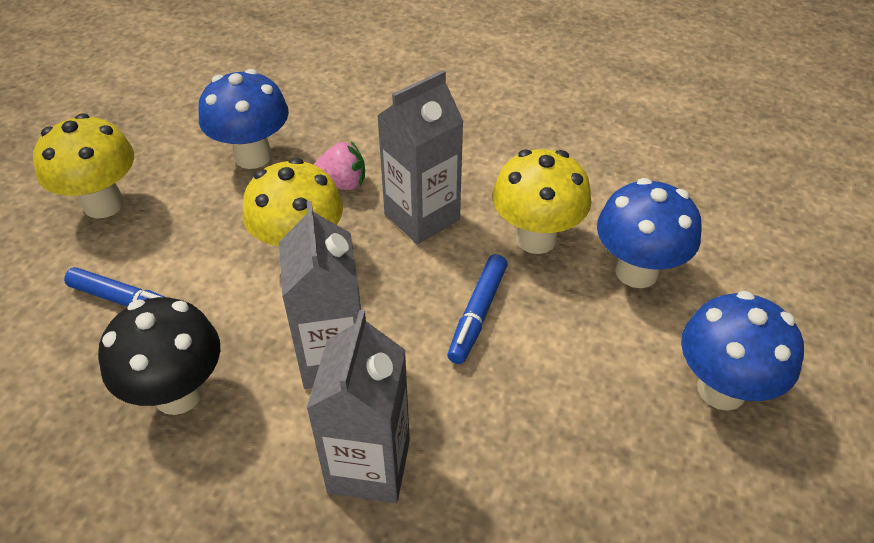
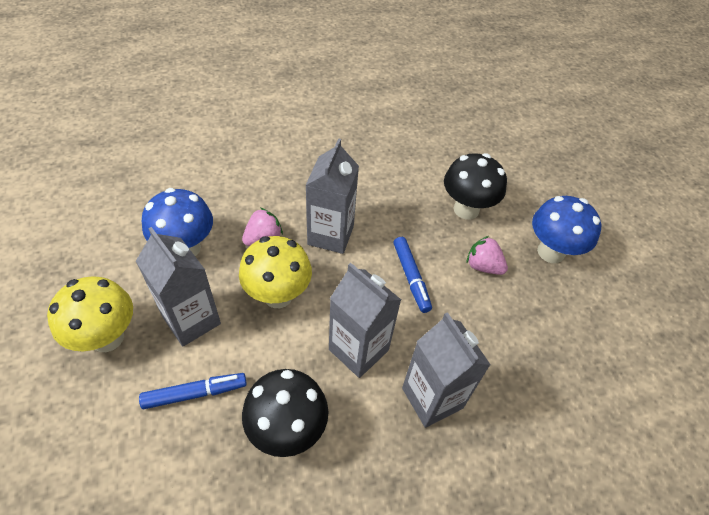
camera: 40 degrees left, 5 degrees up
yellow mushroom [493,149,591,254] -> none
blue mushroom [597,178,701,288] -> black mushroom [444,153,507,220]
none -> grey carton [136,227,221,346]
none -> pink strawberry [466,236,508,275]

